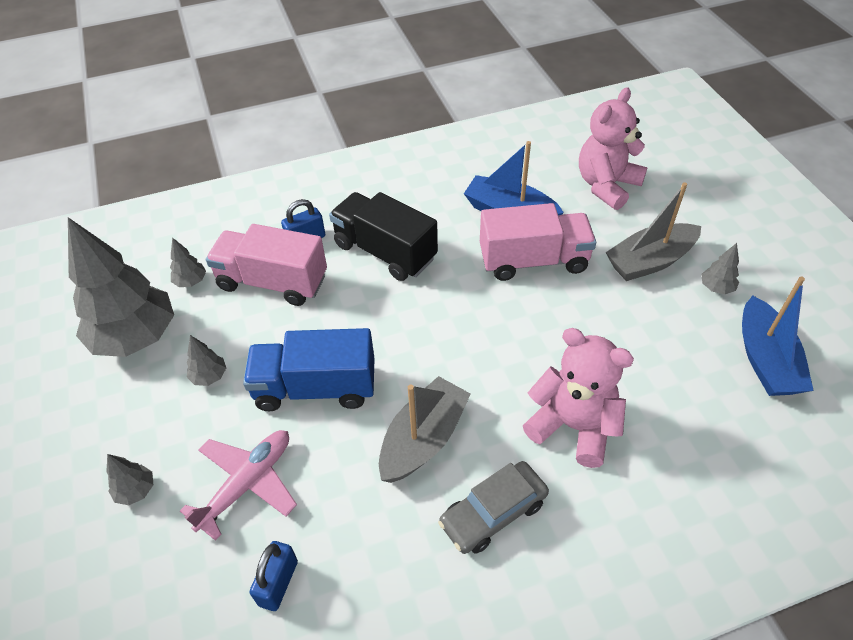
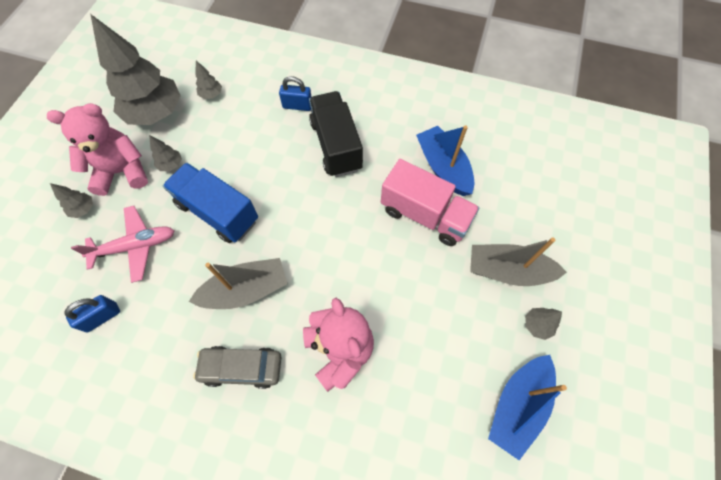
camera: 35 degrees right, 15 degrees up
pink truck [206,224,327,306] -> none
pink teddy bear [579,87,648,210] -> pink teddy bear moved to [47,103,148,196]

